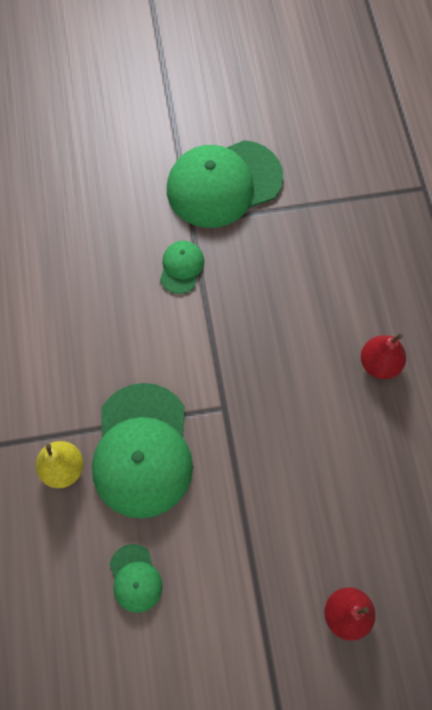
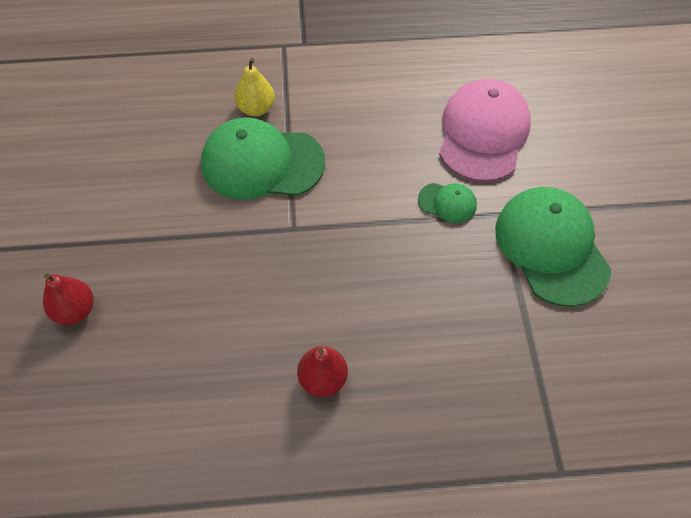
camera: 95 degrees right, 10 degrees down
green cap [110,544,163,613] -> none
none -> pink cap [439,78,531,182]

